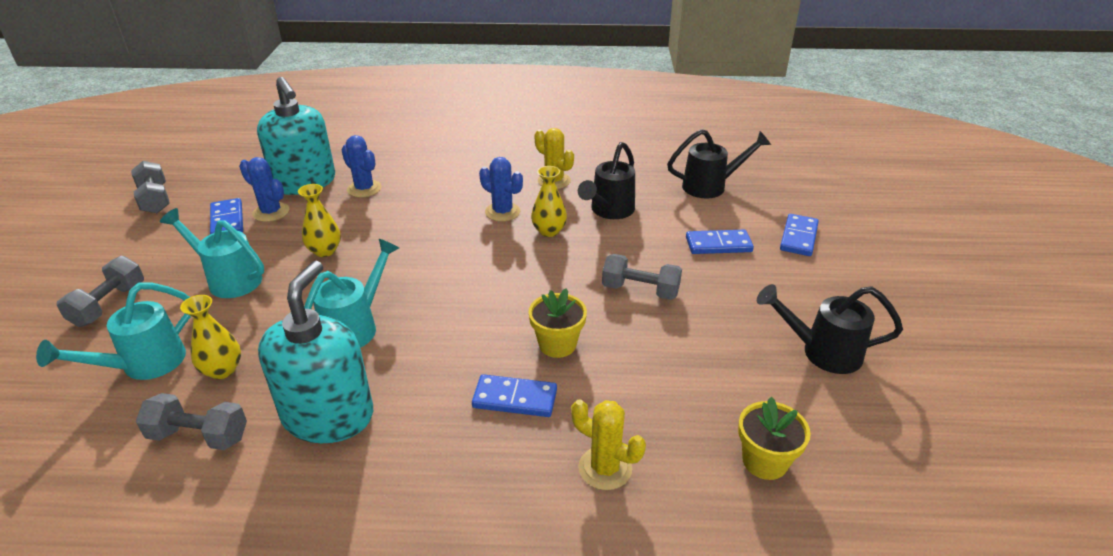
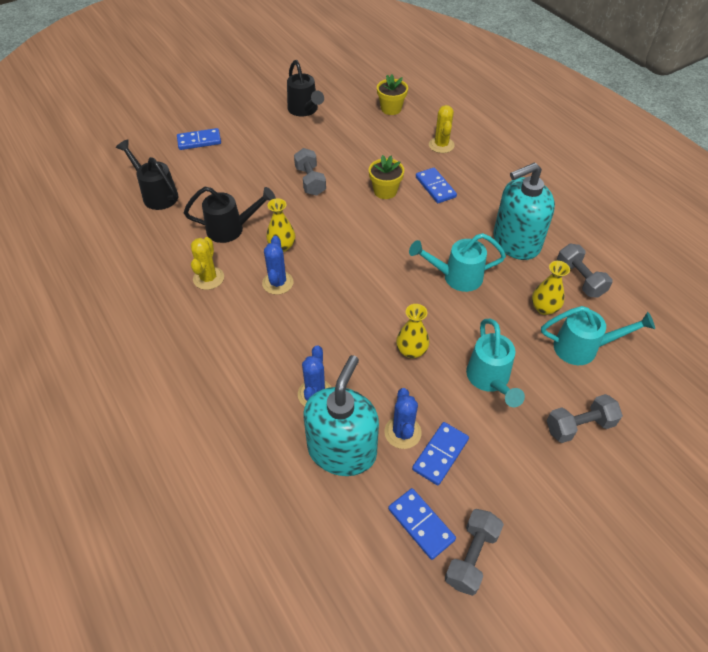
camera: 125 degrees left, 15 degrees up
blue domino [686,230,754,254] -> blue domino moved to [388,488,456,560]

